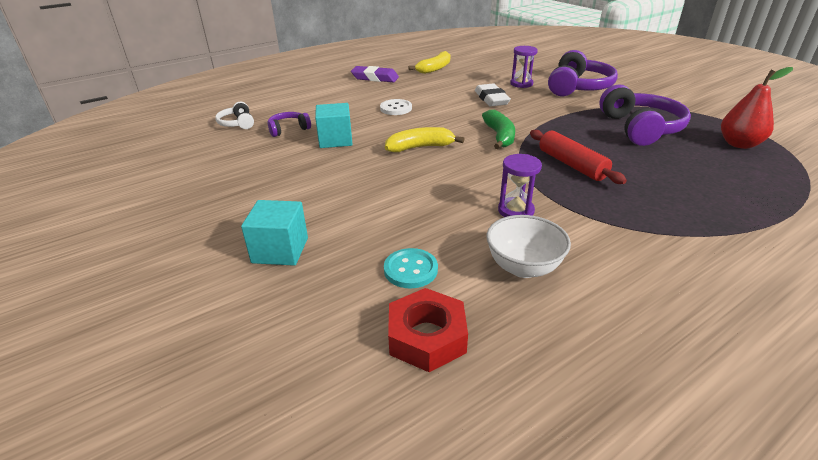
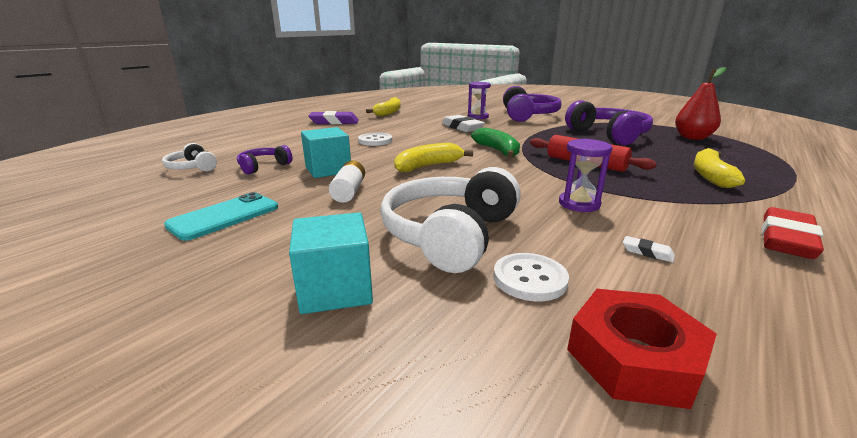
camera: 20 degrees left, 10 degrees down
turquoise button [384,248,438,288] -> white button [493,253,569,301]
white bowl [487,215,571,278] -> white eraser [623,236,675,263]
none -> turquoise phone [164,192,278,241]
none -> white battery [329,161,365,203]
none -> white headphones [380,167,521,273]
none -> yellow banana [693,148,745,188]
none -> red eraser [762,207,824,259]

